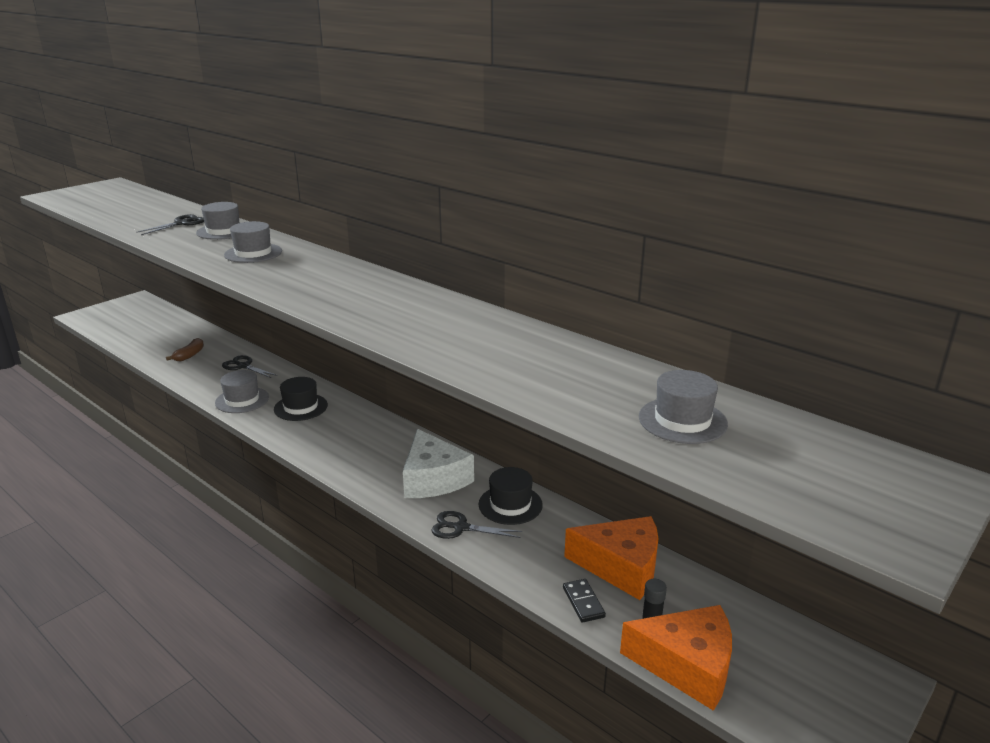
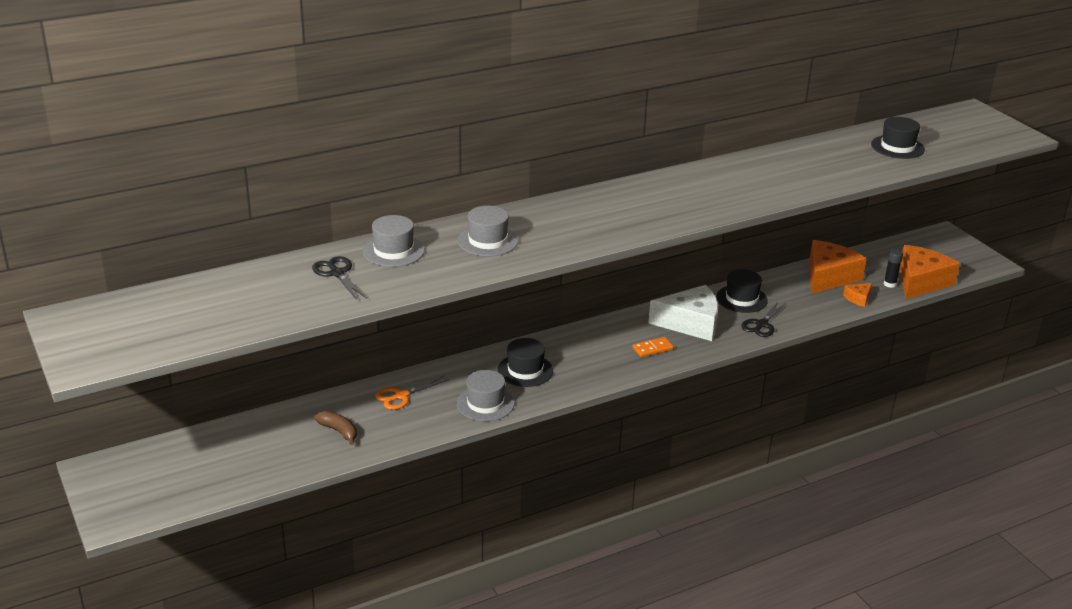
camera: 70 degrees left, 5 degrees up
black scissors [222,355,277,378] -> orange scissors [375,376,449,410]
black domino [563,579,606,623] -> orange cheese [843,283,872,307]
grey hat [639,370,728,444] -> black hat [871,117,925,159]
none -> orange domino [633,337,674,357]

